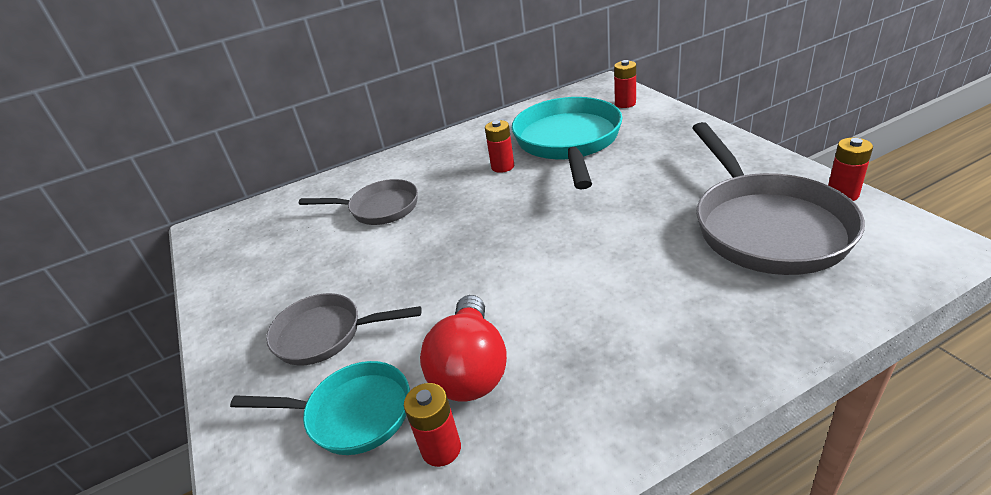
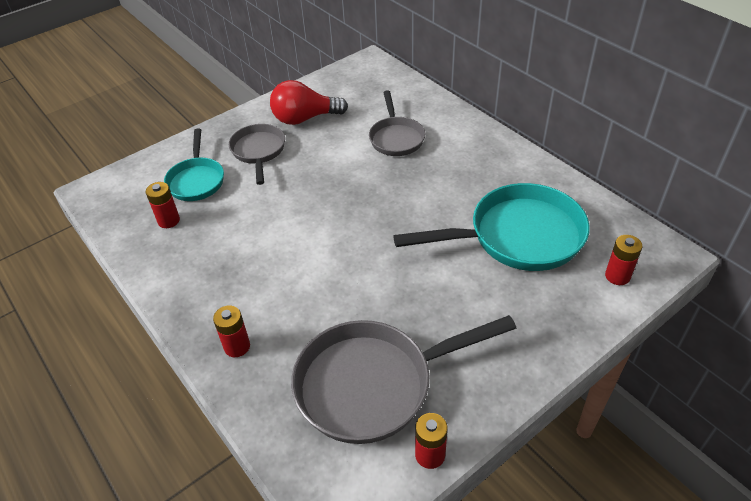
camera: 75 degrees right, 10 degrees up
red light bulb [420,295,507,402] -> red light bulb moved to [270,80,348,125]
red battery [485,120,514,173] -> red battery moved to [213,306,250,357]

